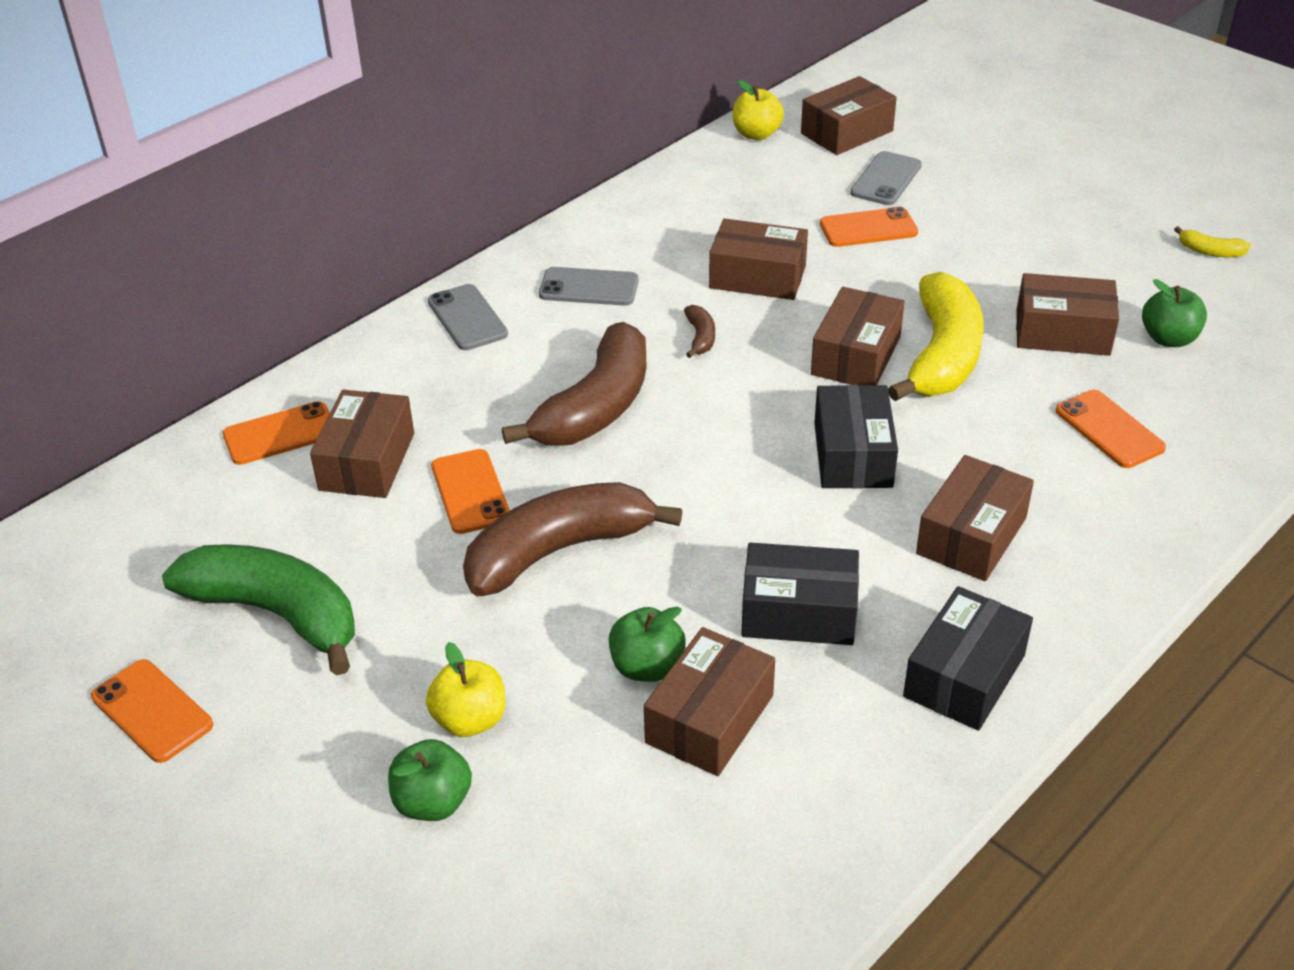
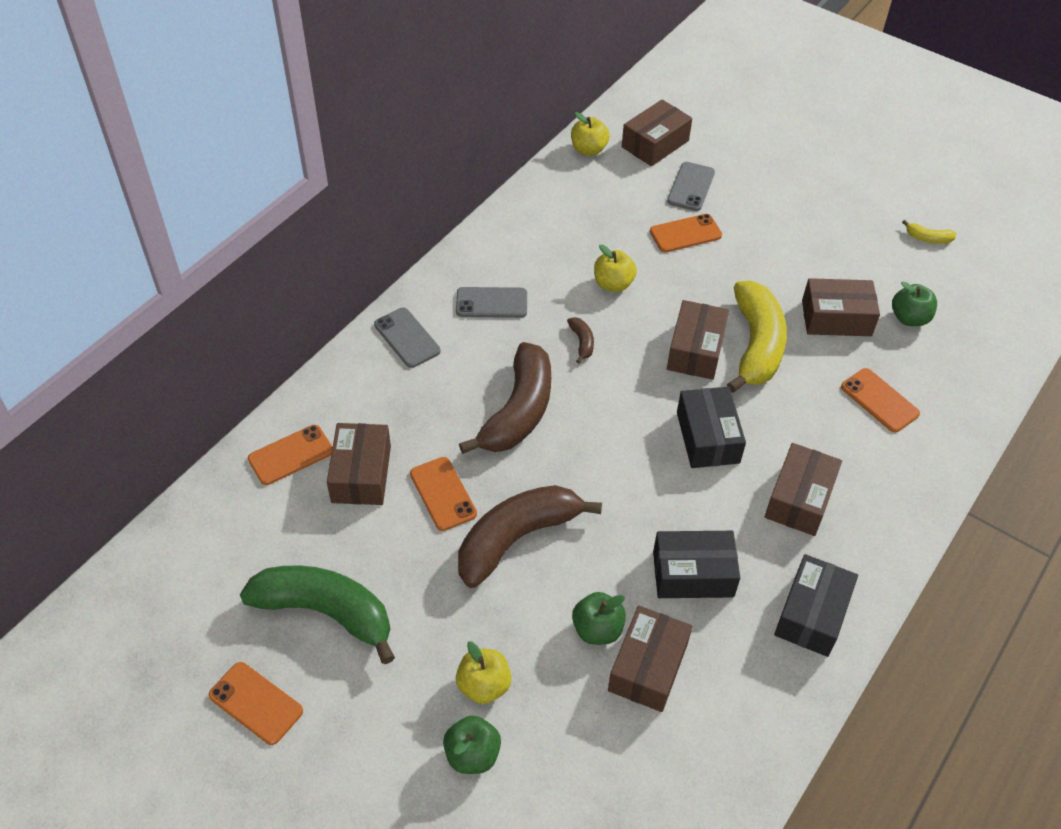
camera: 10 degrees left, 10 degrees up
brown box [709,218,808,300] -> yellow apple [594,245,637,292]

